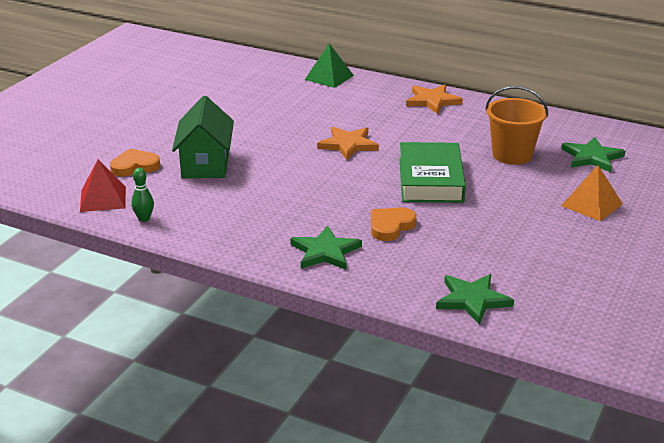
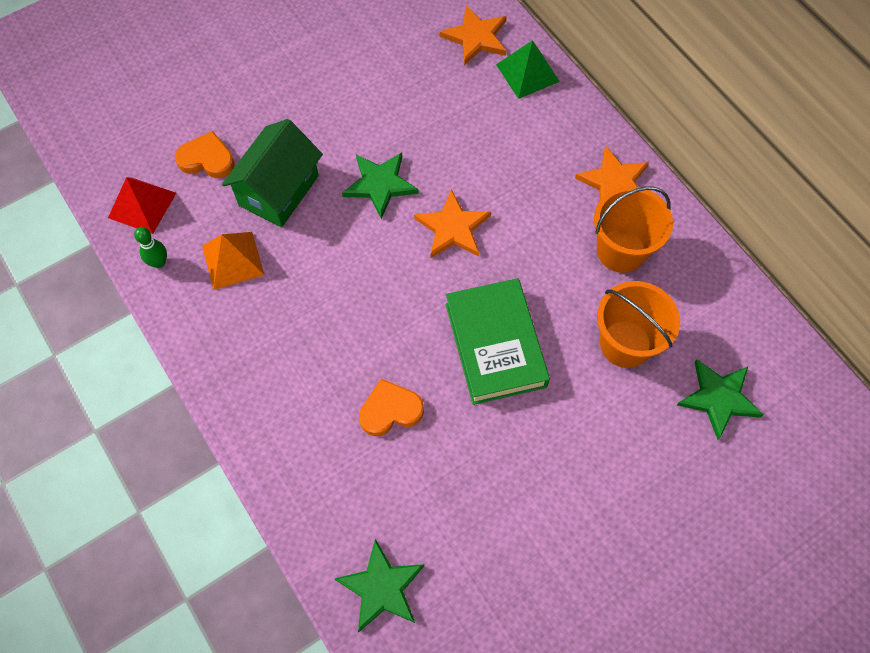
camera: 30 degrees right, 35 degrees up
green star [290,225,362,270] -> green star moved to [342,153,419,219]
green book [399,142,466,203] -> green book turned 45 degrees counterclockwise [446,278,550,405]
orange pyramid [561,165,623,221] -> orange pyramid moved to [202,232,264,290]
none -> orange star [440,6,506,65]
none -> orange bucket [594,186,673,273]

